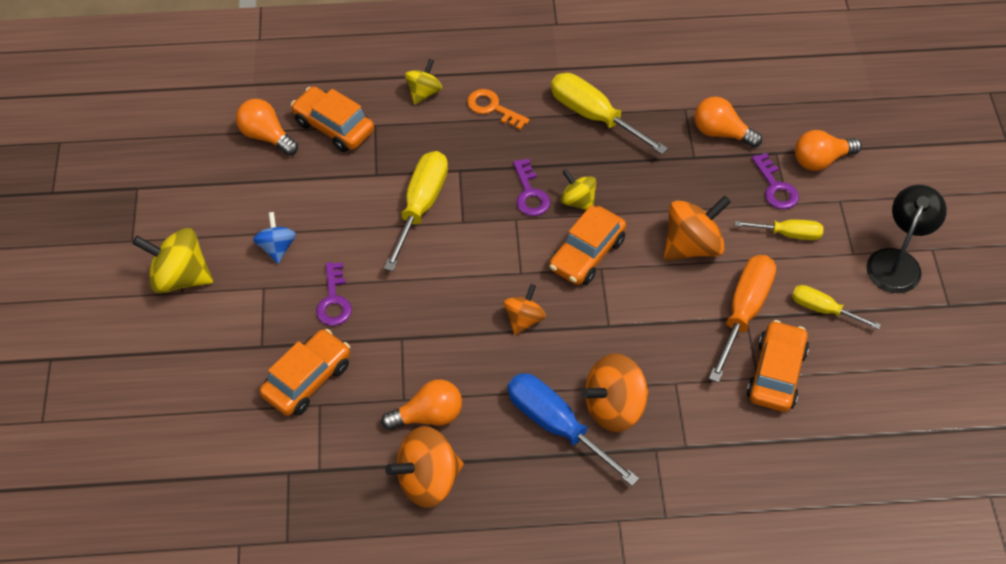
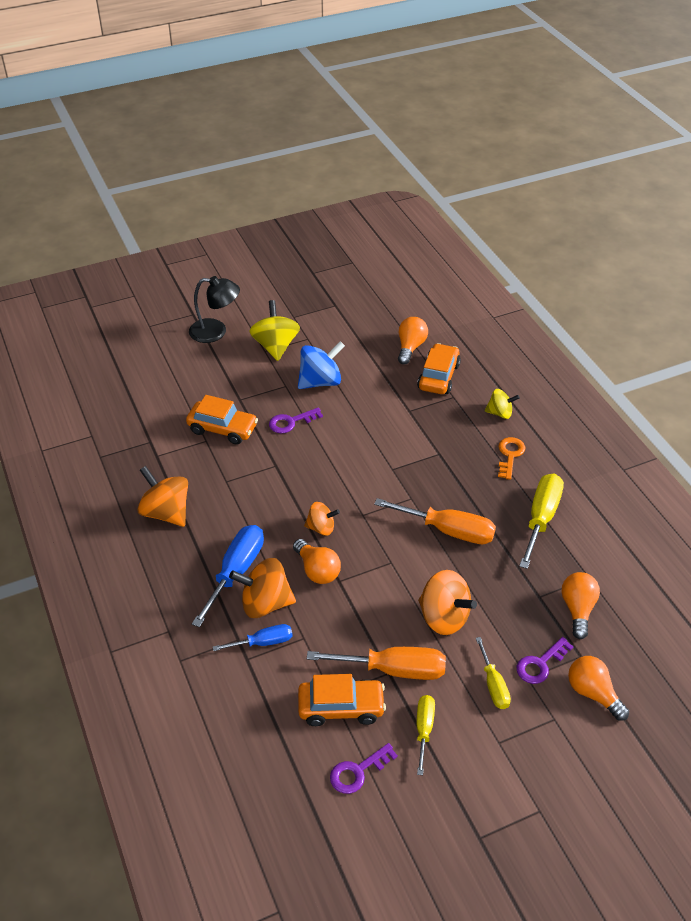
camera: 70 degrees right, 10 degrees down
blue spinning top [253,212,296,264] -> blue spinning top [298,341,345,389], size x1.67
orange light bulb [381,379,462,430] -> orange light bulb moved to [293,539,341,584]
yellow screwdriver [384,151,448,271] -> none
purple key [513,159,550,216] -> purple key moved to [330,743,398,794]
orange car [549,205,626,285] -> none
yellow spinning top [561,169,597,210] -> orange screwdriver [374,498,496,544]
orange spinning top [581,353,649,432] -> orange spinning top turned 45 degrees counterclockwise [229,558,296,618]
black lamp [866,185,947,293] -> black lamp moved to [189,276,240,343]
none -> blue screwdriver [213,624,292,651]

